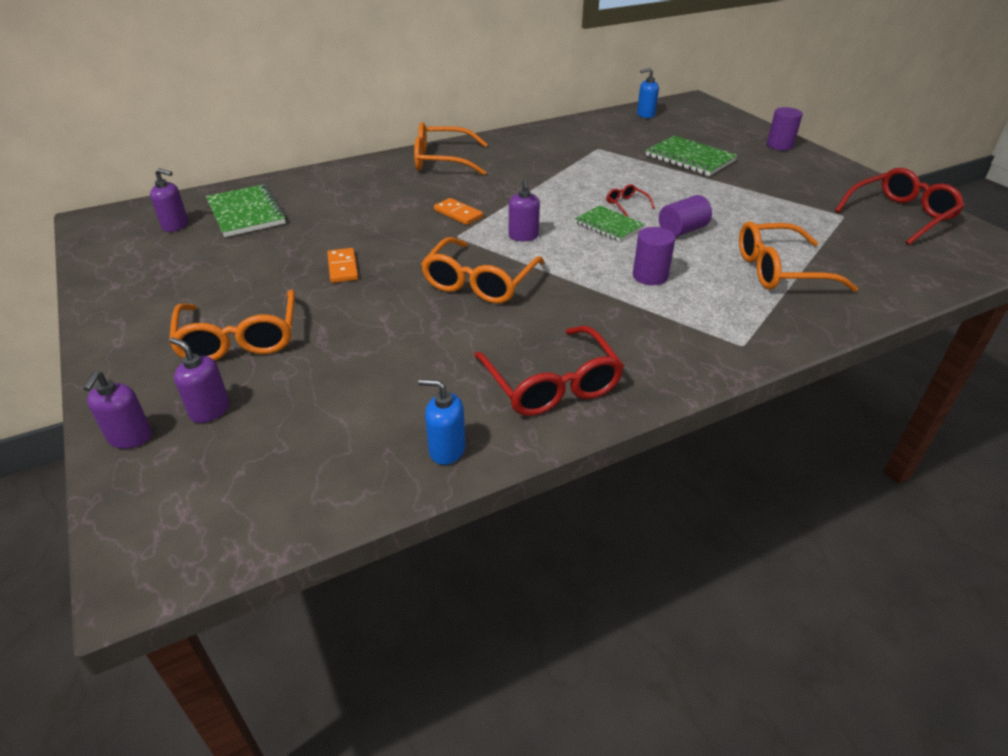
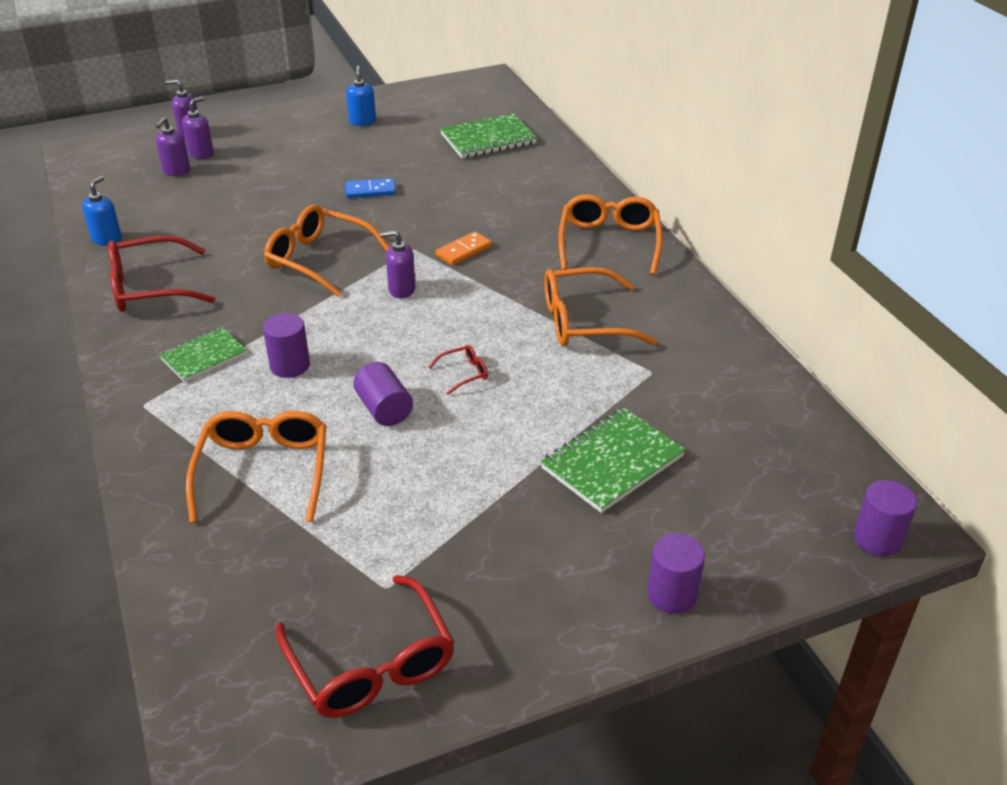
camera: 95 degrees right, 0 degrees up
purple soap dispenser [150,168,188,232] -> purple soap dispenser moved to [156,117,190,176]
orange glasses [169,290,295,361] -> orange glasses moved to [544,267,657,346]
orange domino [327,248,358,283] -> blue domino [345,178,396,198]
green notebook [575,205,645,242] -> green notebook moved to [159,327,247,382]
blue soap dispenser [637,68,659,118] -> blue soap dispenser moved to [346,66,376,126]
none -> purple cylinder [854,480,917,557]

